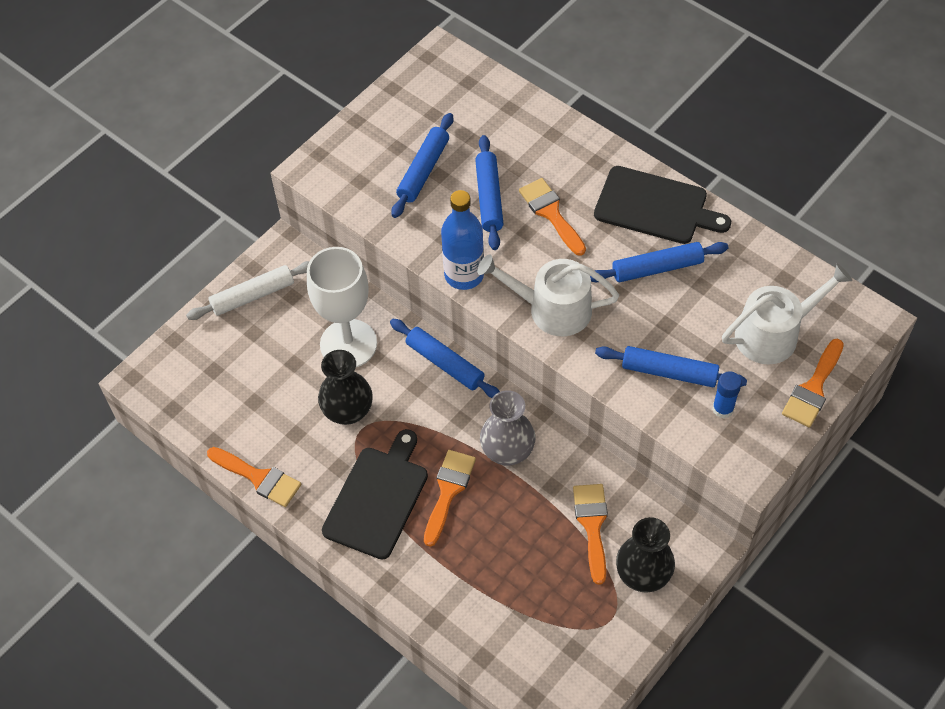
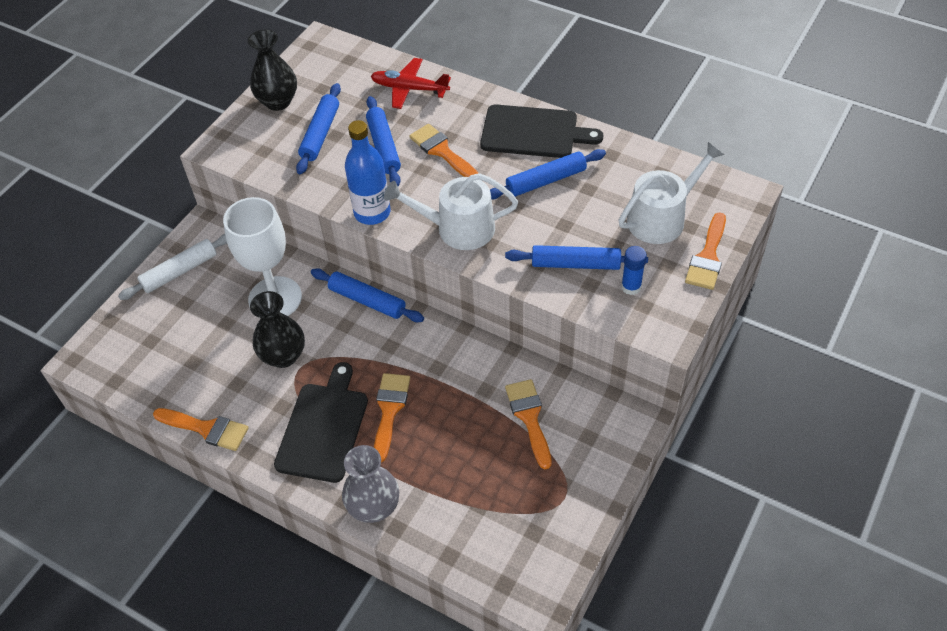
camera: 10 degrees left, 5 degrees down
grey vase [480,390,535,466] -> grey vase moved to [342,445,399,523]
black vase [616,517,675,593] -> black vase moved to [248,30,297,111]
none -> red plane [371,58,451,109]

